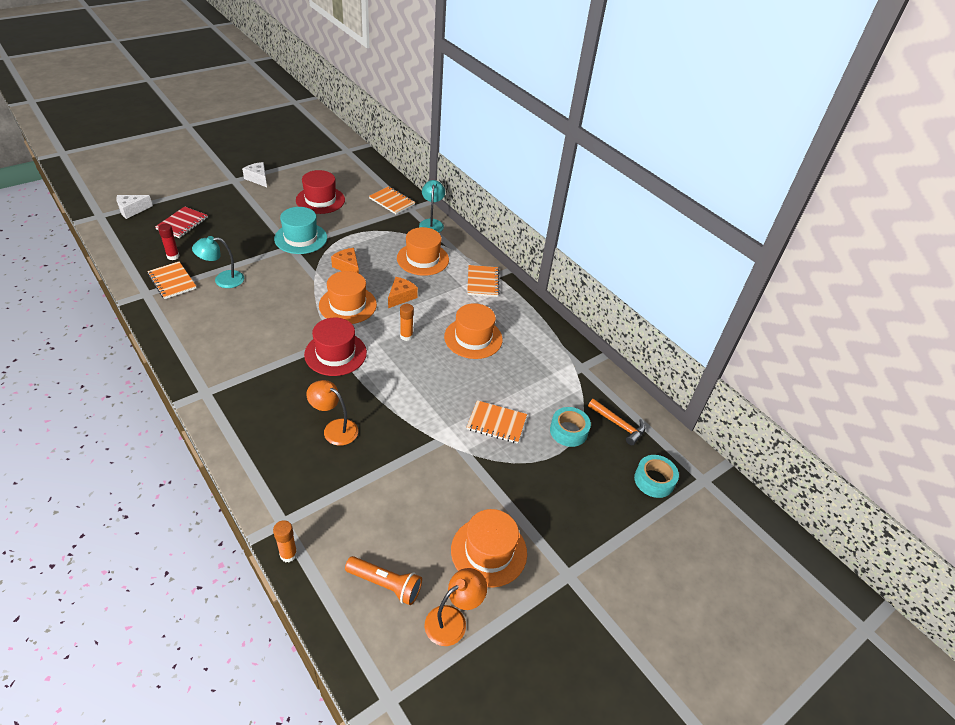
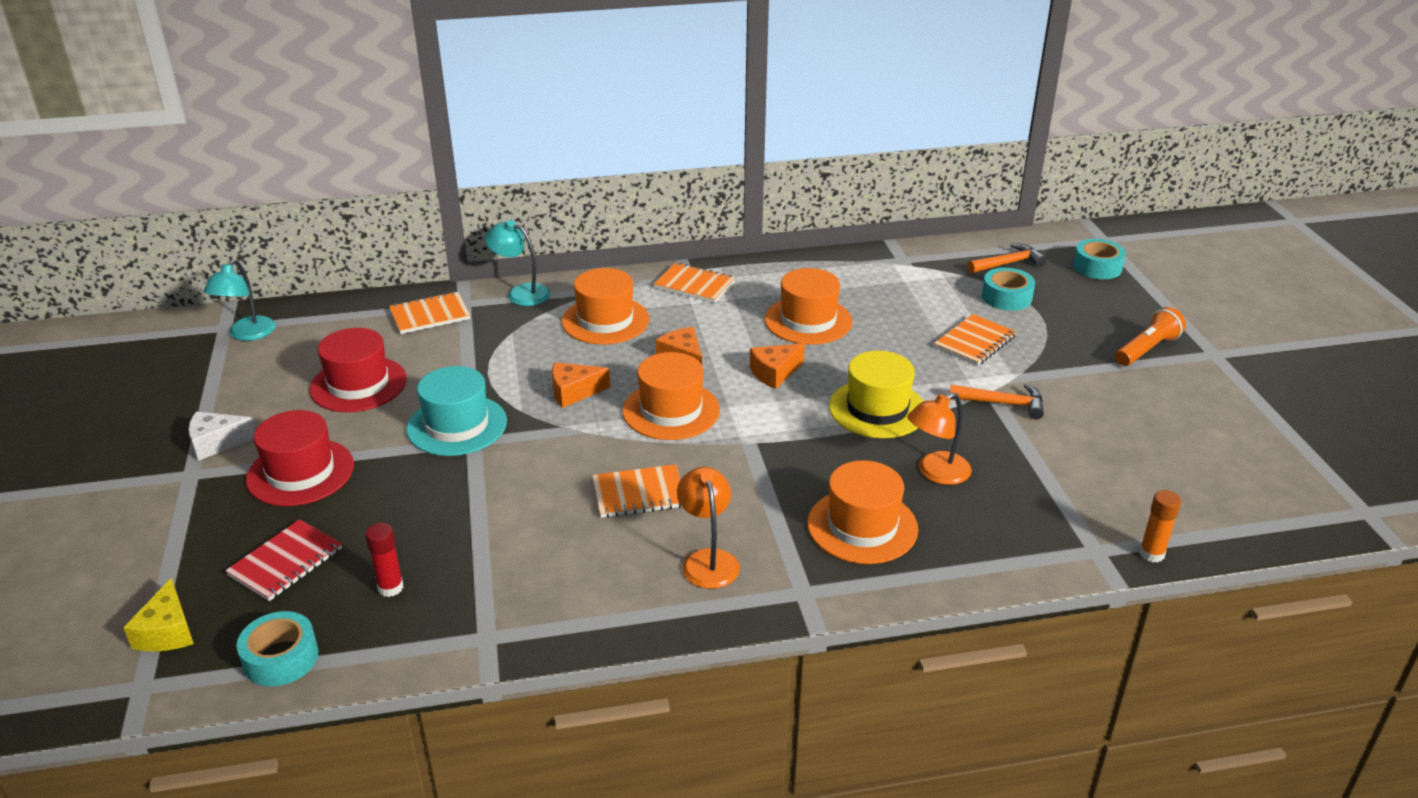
camera: 60 degrees left, 10 degrees down
white cheese [116,195,153,219] -> yellow cheese [123,578,194,652]
orange notebook [147,262,197,299] -> orange notebook moved to [592,464,682,518]
red notebook [155,206,208,238] -> red notebook turned 75 degrees clockwise [225,519,342,601]
turquoise lamp [192,236,244,288] -> turquoise lamp moved to [203,259,276,341]
red hat [304,318,367,376] -> red hat moved to [246,410,354,506]
orange flashlight [345,556,422,605] -> orange flashlight moved to [1115,307,1186,366]
orange glue stick [400,304,414,341] -> orange cheese [750,343,805,389]
orange lamp [425,568,487,646] -> orange lamp moved to [677,467,740,589]
orange hat [451,509,527,588] -> orange hat moved to [807,460,918,564]
none -> turquoise tape [237,611,319,687]
none -> yellow hat [829,351,924,438]
none -> orange hammer [950,384,1044,419]

